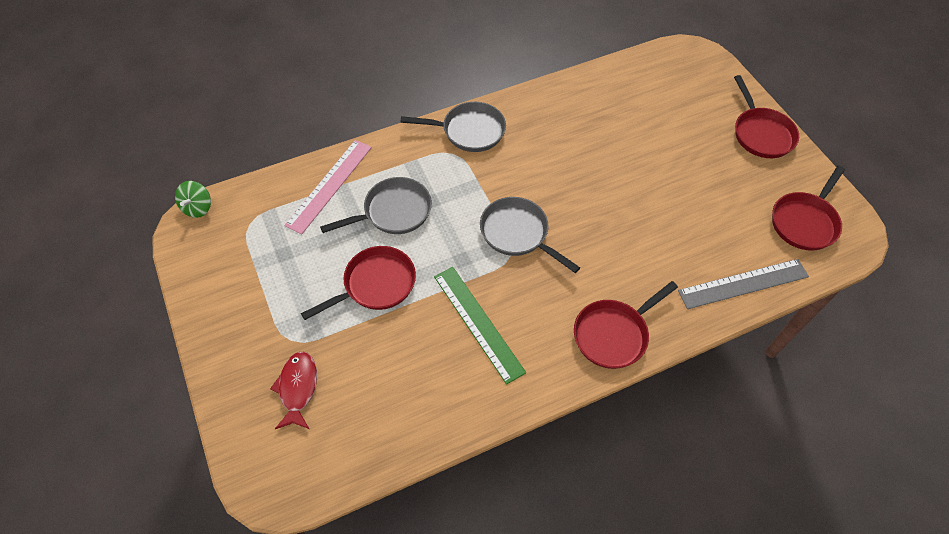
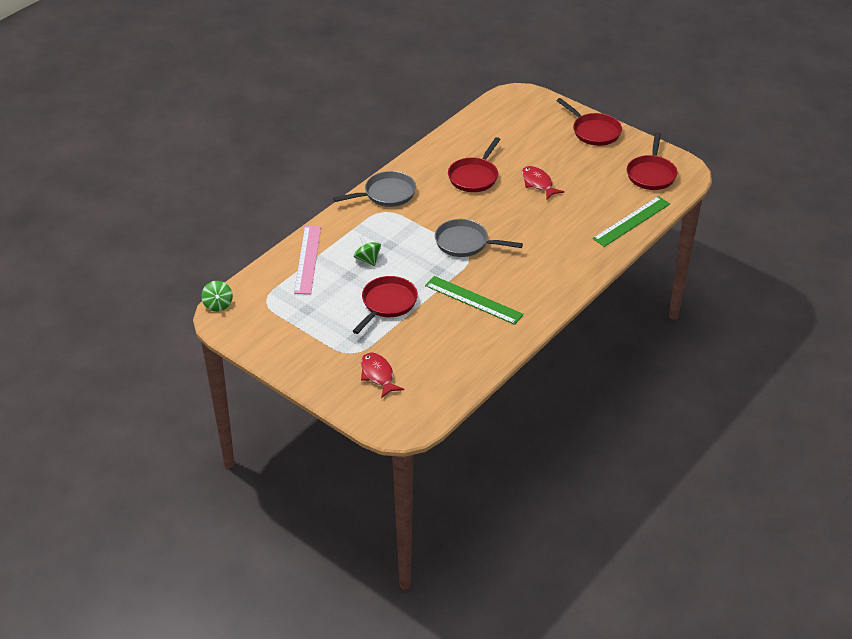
camera: 25 degrees left, 15 degrees down
grey pan [320,177,432,234] -> green spinning top [354,236,381,266]
red pan [574,281,678,369] -> red pan moved to [448,137,501,192]
grey ruler [678,259,809,309] -> green ruler [592,196,670,247]
none -> red fish [522,166,564,199]

